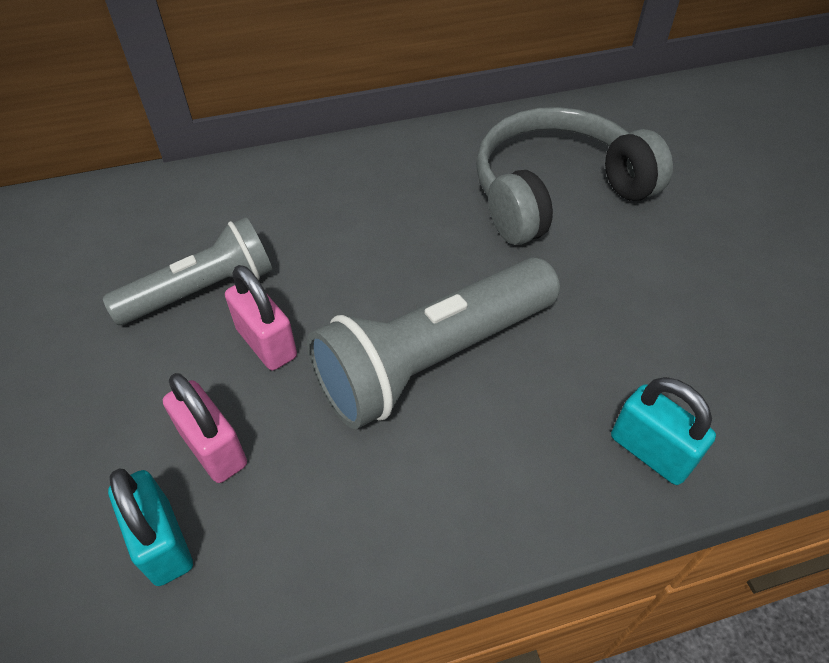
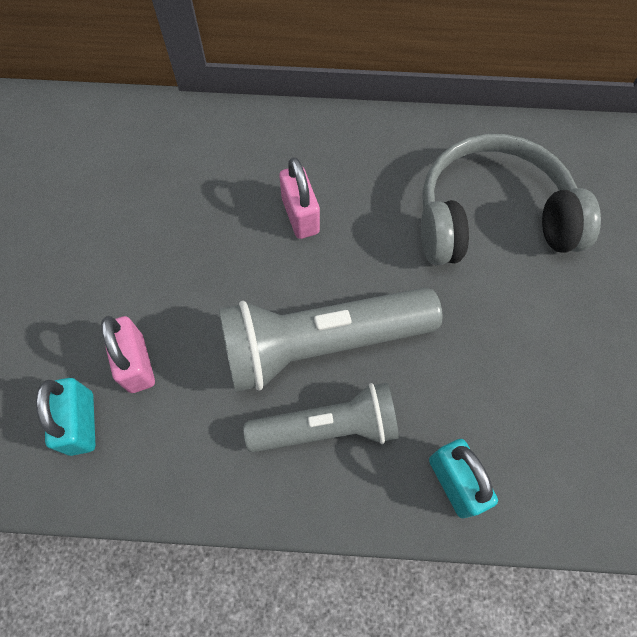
camera: 20 degrees right, 15 degrees up
grey flashlight [103,217,273,325] -> grey flashlight moved to [244,383,399,453]
pink padlock [225,265,297,370] -> pink padlock moved to [279,157,320,239]

